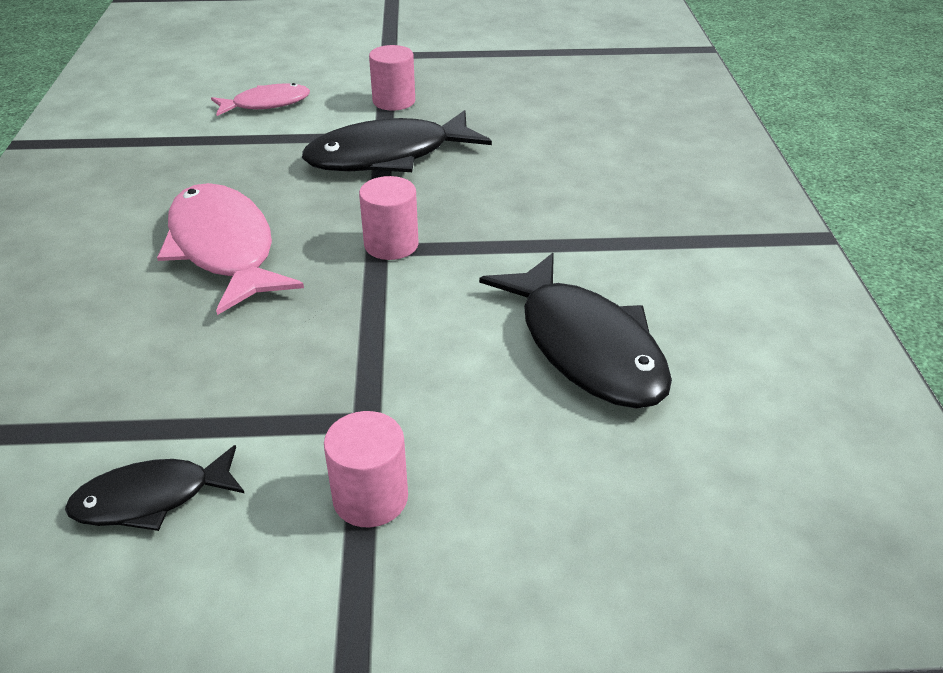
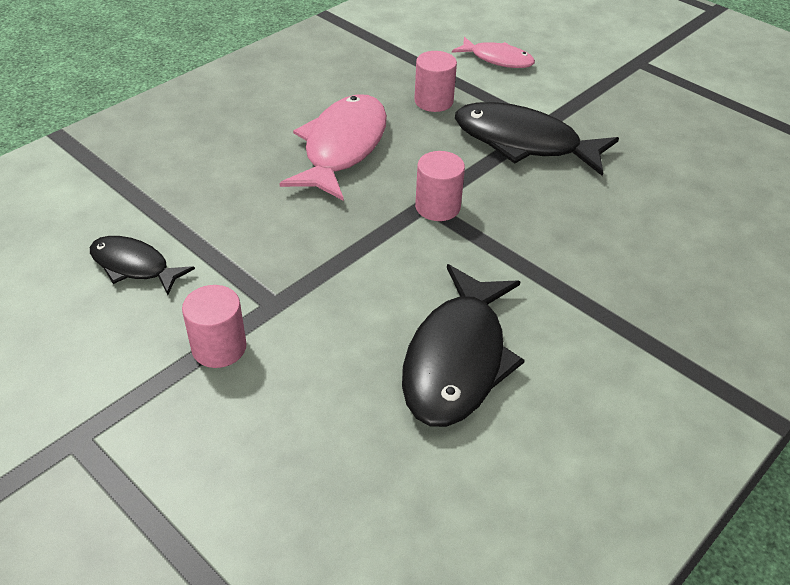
camera: 45 degrees right, 5 degrees up
pink cylinder [369,45,415,111] -> pink cylinder moved to [414,51,457,112]

